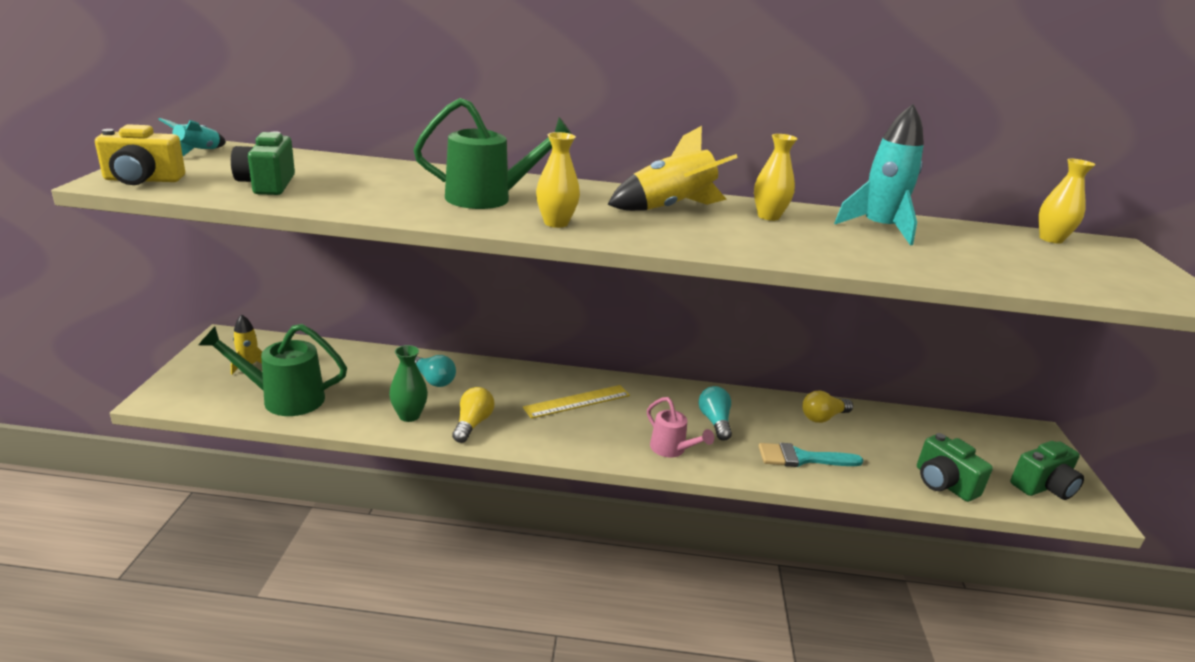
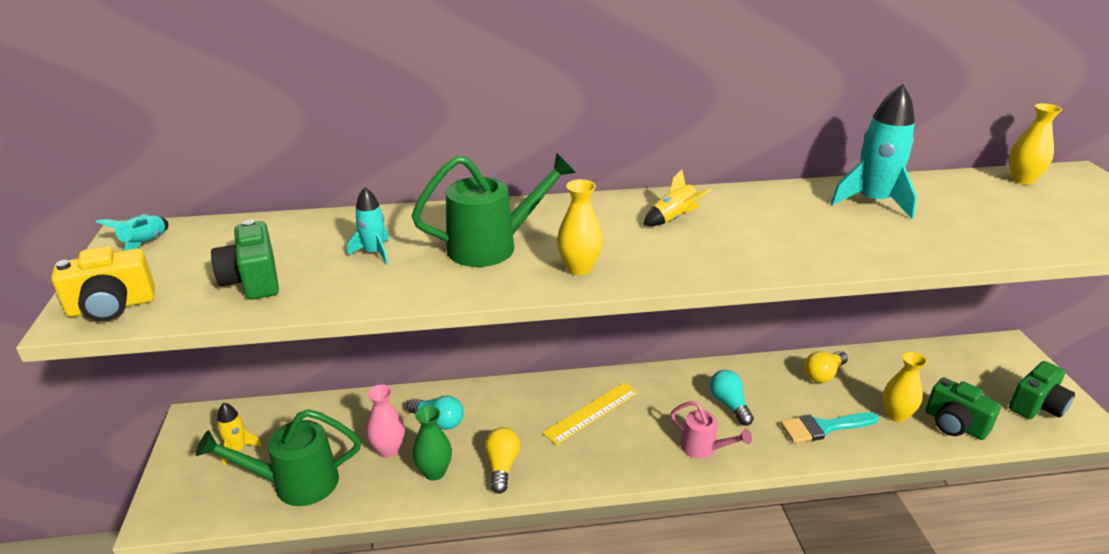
camera: 10 degrees left, 5 degrees up
yellow rocket [607,126,738,211] -> yellow rocket [643,170,711,226], size x0.54
yellow vase [754,134,798,221] -> yellow vase moved to [883,352,927,422]
none -> turquoise rocket [347,187,389,264]
none -> pink vase [366,385,405,458]

